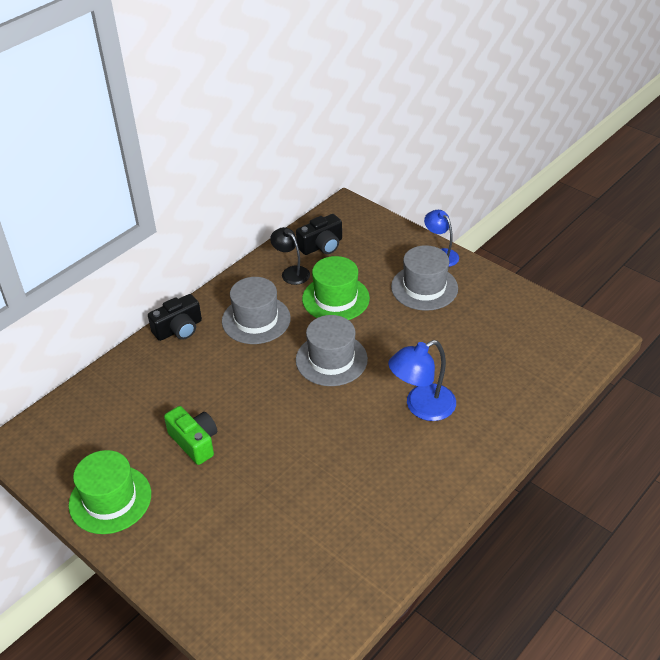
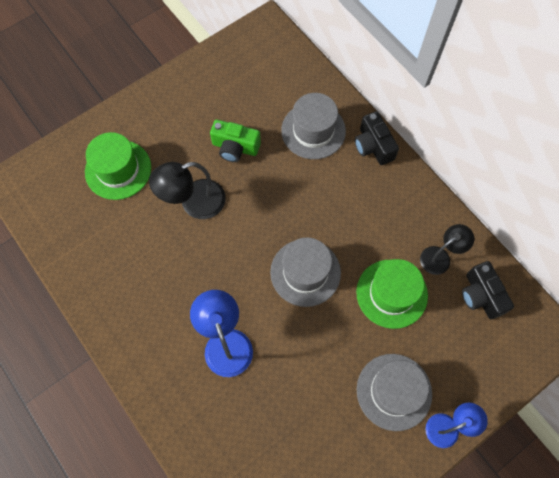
camera: 100 degrees right, 25 degrees up
green hat [68,450,151,534] -> green hat moved to [85,132,151,200]
green camera [164,406,217,465] -> green camera turned 45 degrees clockwise [210,120,261,162]
grey hat [222,277,291,344] -> grey hat moved to [281,93,346,159]
none -> black lamp [149,162,226,219]

